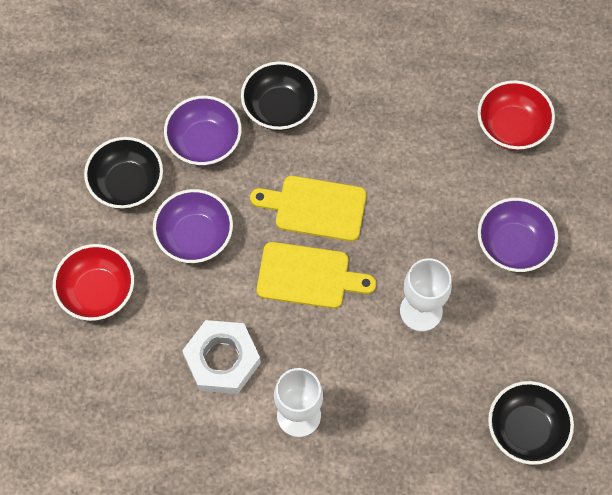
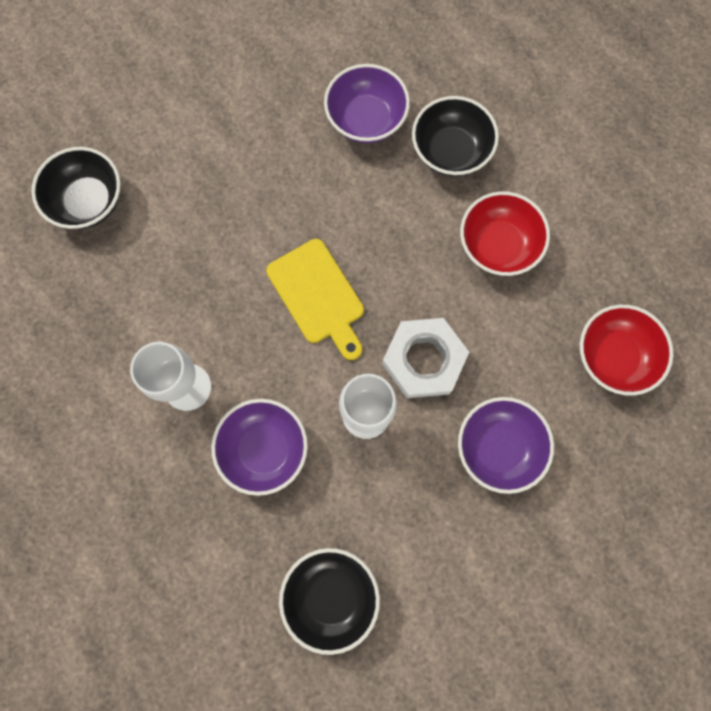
camera: 50 degrees right, 10 degrees up
red bowl [53,244,134,321] -> red bowl moved to [460,191,550,276]
black bowl [84,137,163,209] -> black bowl moved to [31,147,120,229]
purple bowl [153,189,233,263] -> purple bowl moved to [211,399,308,496]
white nut [182,320,261,394] -> white nut moved to [382,318,469,398]
yellow cutting board [250,176,366,241] -> none

